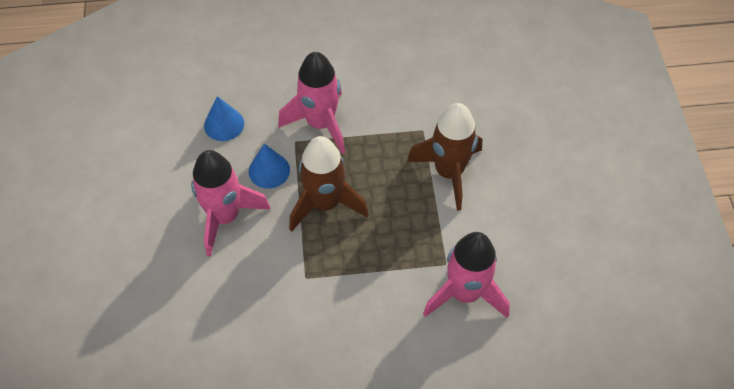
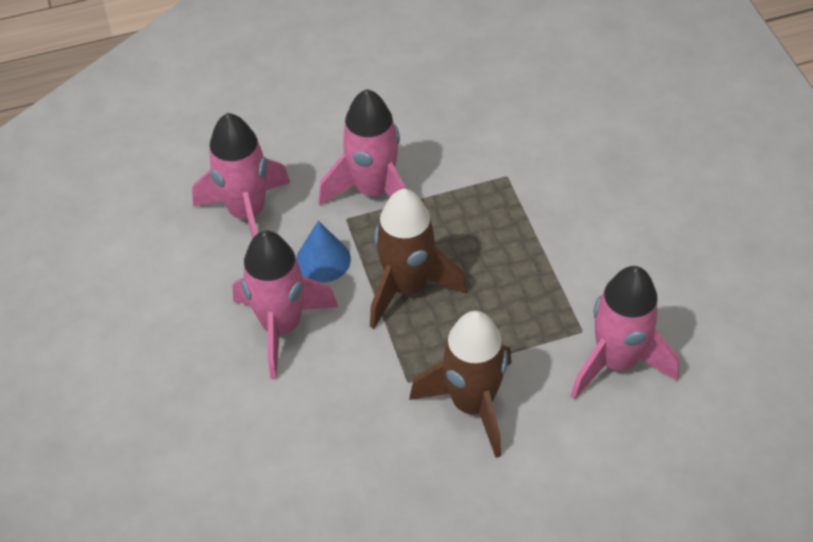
camera: 10 degrees left, 5 degrees down
blue cone [204,96,244,141] -> pink rocket [192,113,290,239]
brown rocket [407,103,482,211] -> brown rocket moved to [409,311,511,458]

